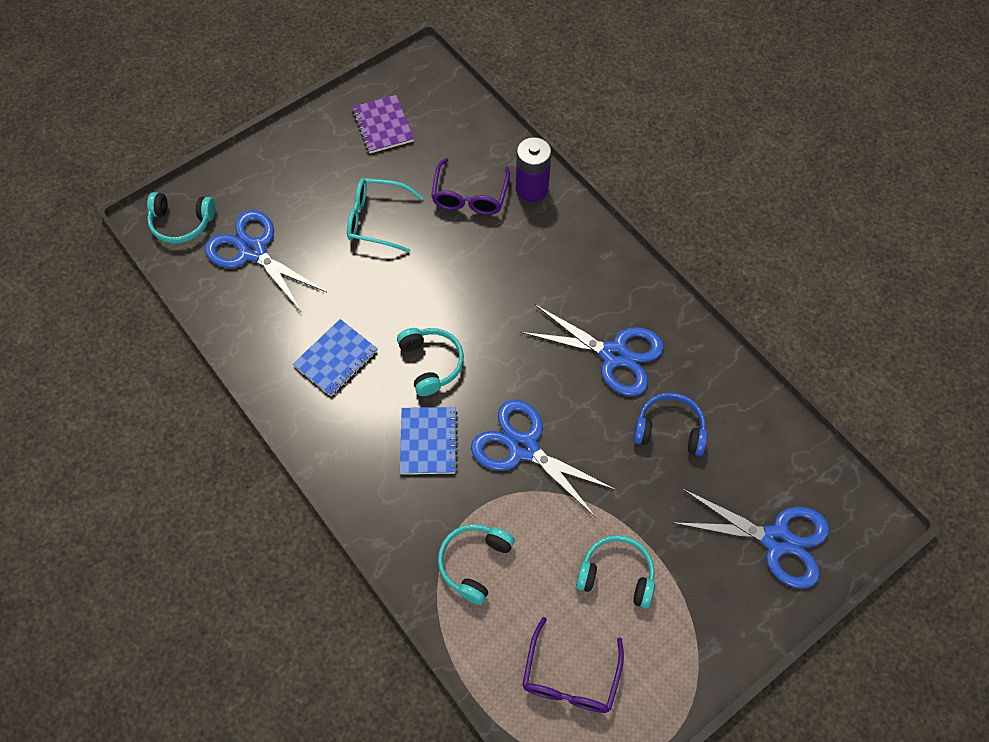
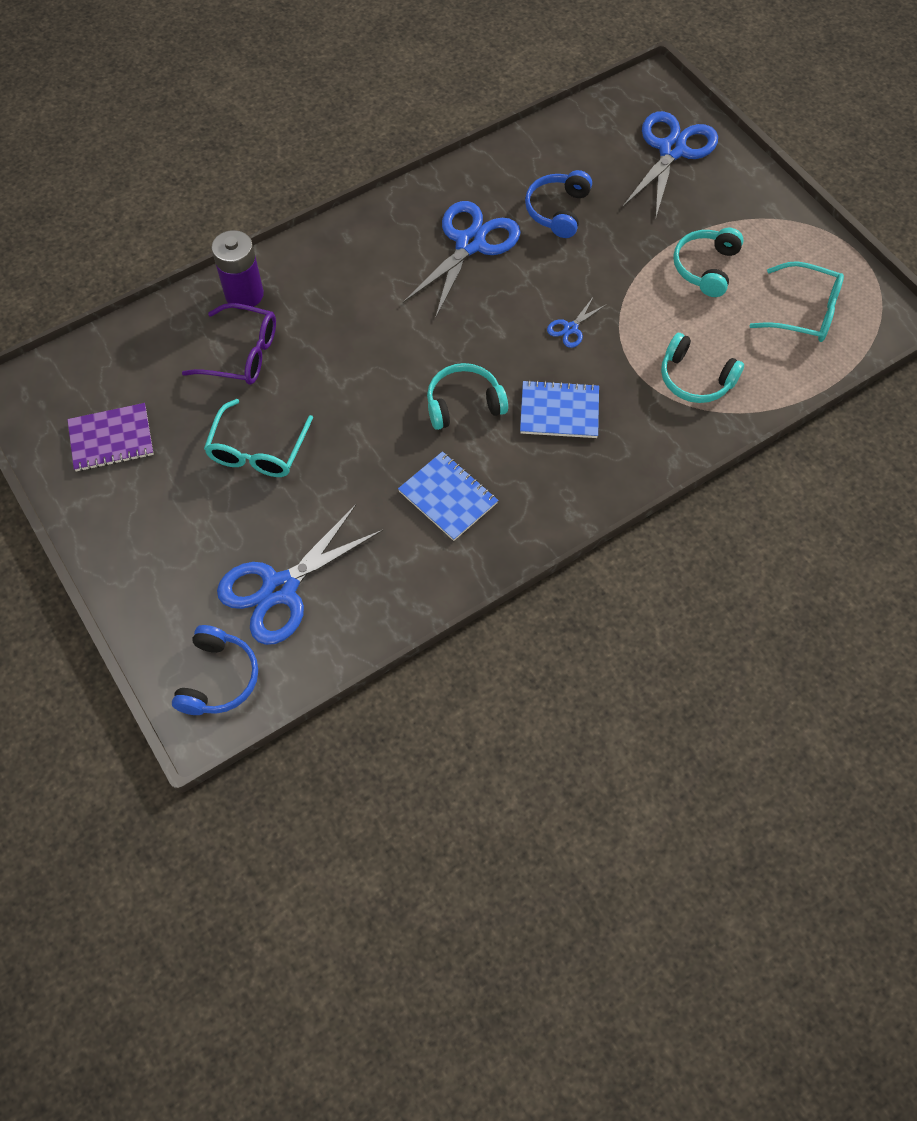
camera: 85 degrees left, 0 degrees up
turquoise headphones [147,192,215,243] -> blue headphones [172,625,258,715]
blue scissors [471,399,616,518] -> blue scissors [547,296,607,348], size x0.44
purple glasses [522,617,624,713] -> turquoise glasses [750,261,844,342]

